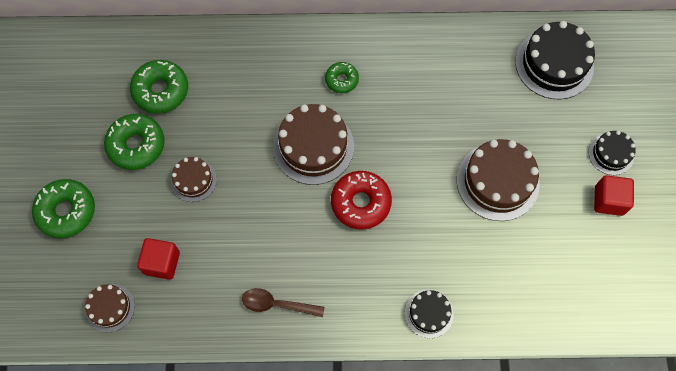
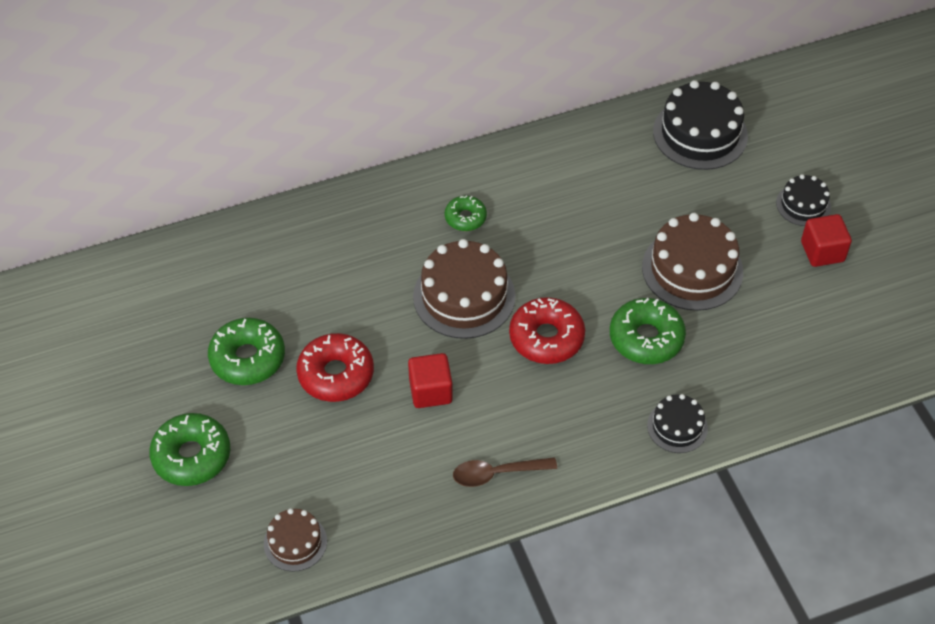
camera: 20 degrees left, 15 degrees down
green donut [130,60,188,114] -> green donut moved to [610,298,686,364]
red cube [137,238,180,280] -> red cube moved to [408,353,453,408]
brown cake [171,157,217,202] -> red donut [296,333,374,402]

